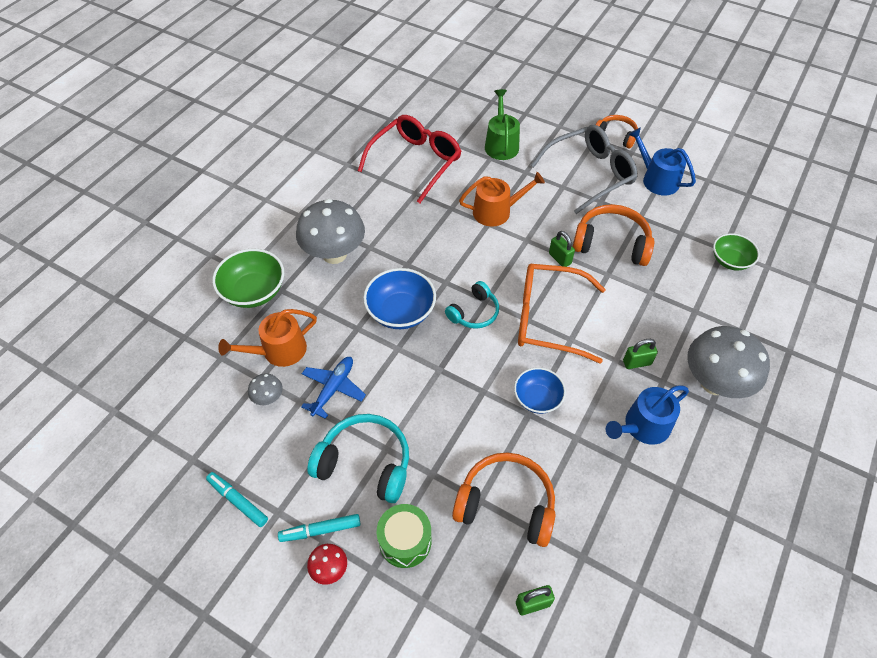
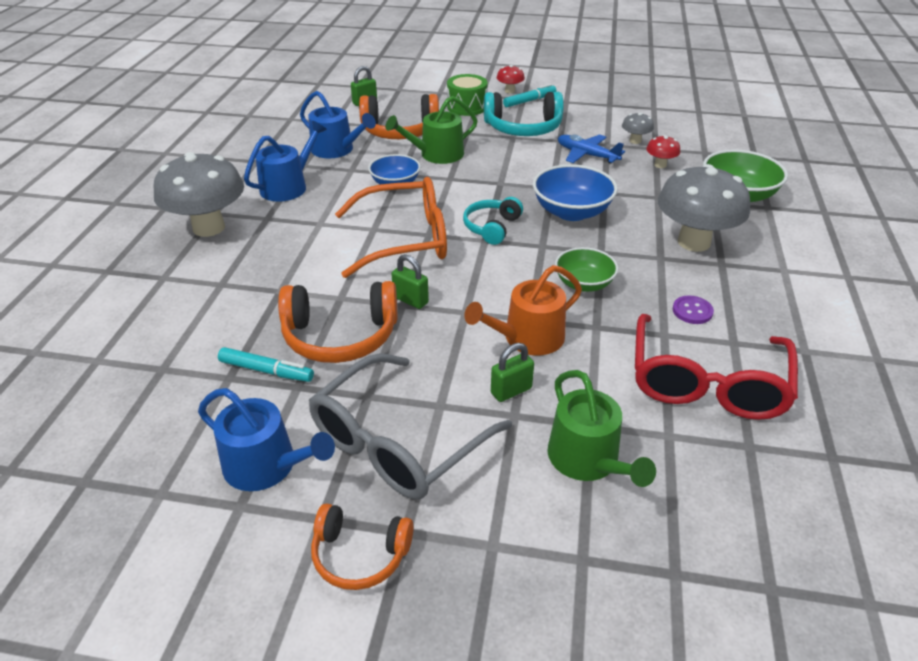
camera: 160 degrees right, 15 degrees down
turquoise marker [206,472,268,527] -> turquoise marker moved to [218,347,314,382]
orange watering can [218,309,317,367] -> red mushroom [646,135,680,168]
blue plane [301,357,366,419] -> blue plane turned 120 degrees clockwise [558,134,625,164]
green padlock [623,339,658,369] -> green padlock moved to [491,343,534,402]
green bowl [713,233,760,271] -> green bowl moved to [555,247,618,292]
none -> blue watering can [300,91,376,158]
none -> green watering can [385,96,478,164]
none -> purple button [673,295,714,324]

